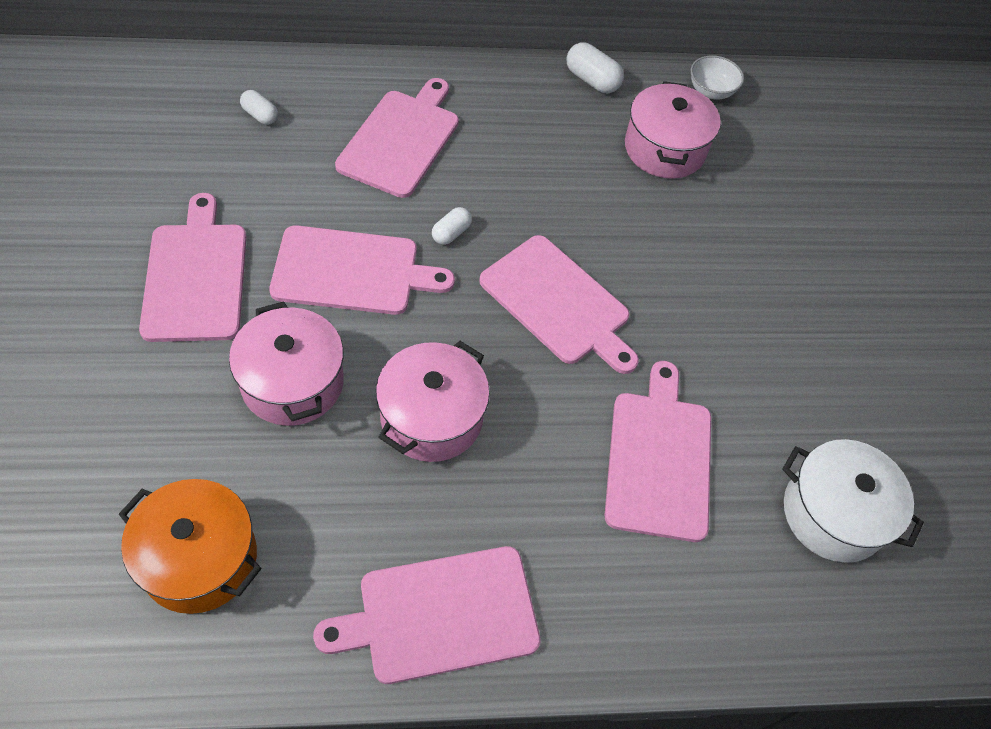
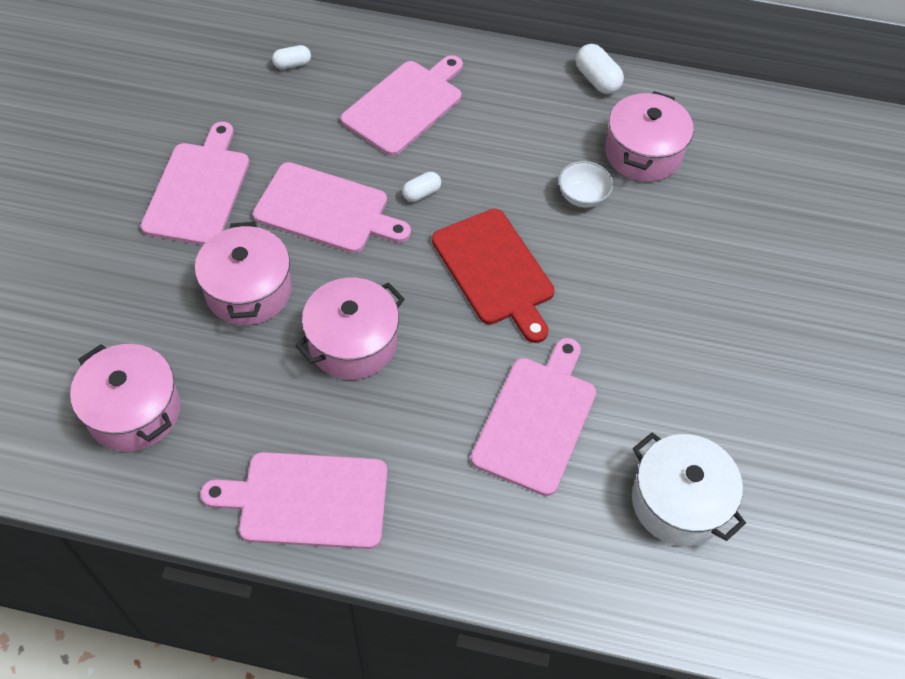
camera: 20 degrees right, 0 degrees up
orange pot [119,479,262,614] -> pink pot [70,344,180,452]
white capsule [240,90,278,125] -> white capsule turned 75 degrees counterclockwise [272,45,311,69]
pink cutting board [479,235,639,374] -> red cutting board [432,209,554,343]
white bowl [691,55,744,100] -> white bowl moved to [558,161,613,208]

